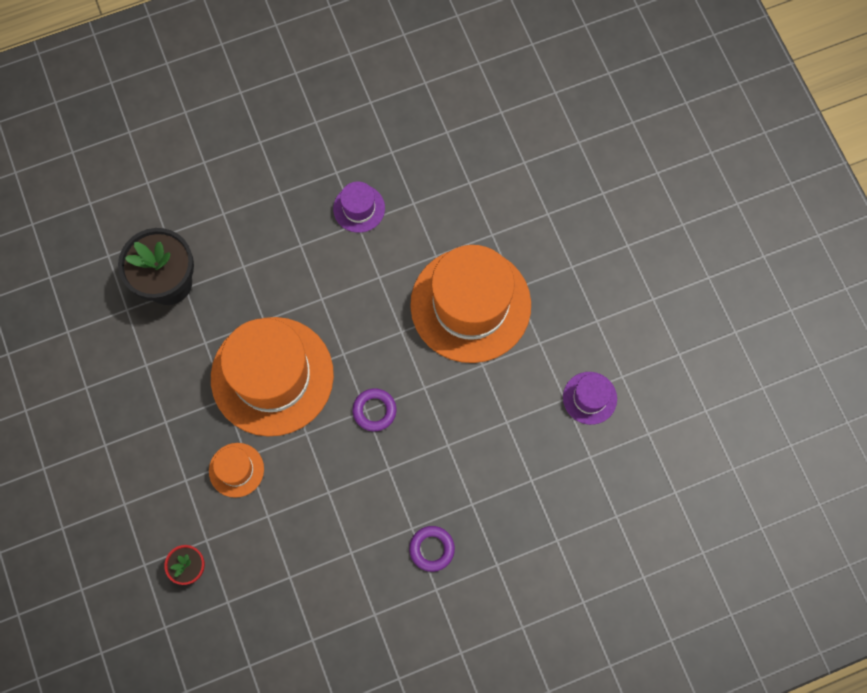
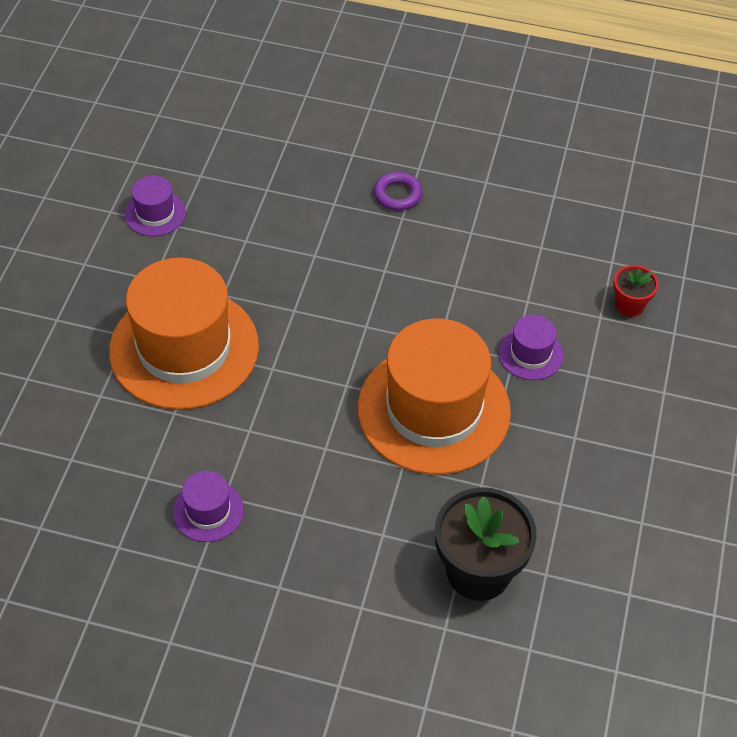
camera: 145 degrees left, 20 degrees down
orange hat [209,443,264,498] -> purple hat [498,315,564,380]
purple ring [352,388,397,432] -> none

